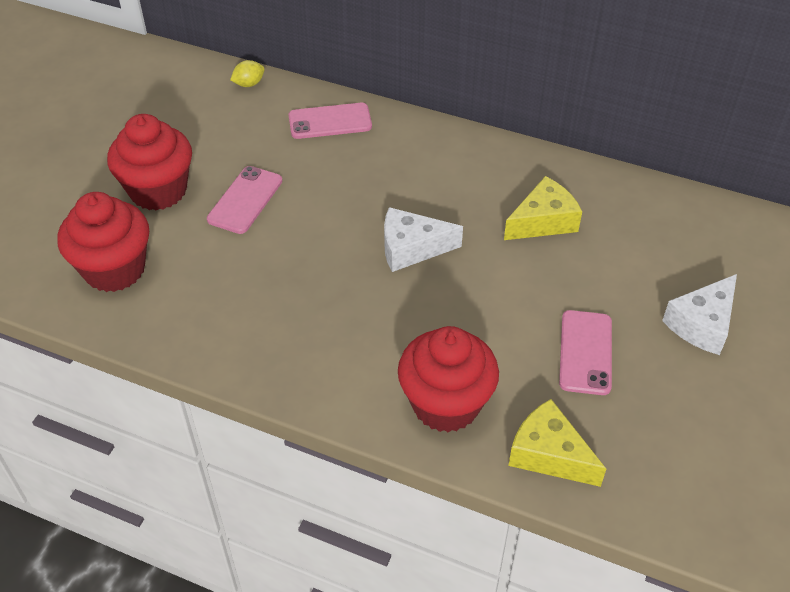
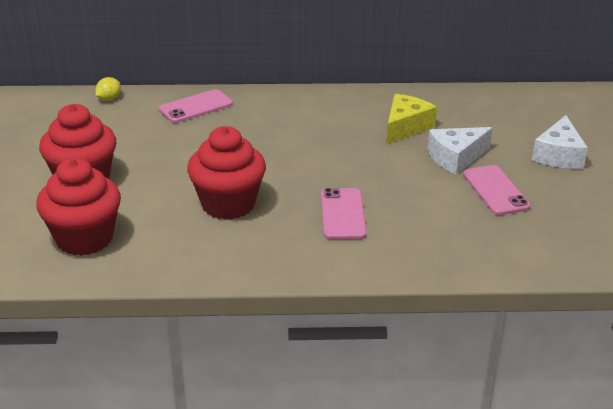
camera: 25 degrees left, 15 degrees down
pink phone [207,166,283,234] -> pink phone moved to [321,188,367,240]
white cheese [384,207,463,272] -> white cheese moved to [427,127,493,174]
red cupcake [398,326,499,433] -> red cupcake moved to [187,126,266,220]
yellow cheese [508,399,606,487] -> none

